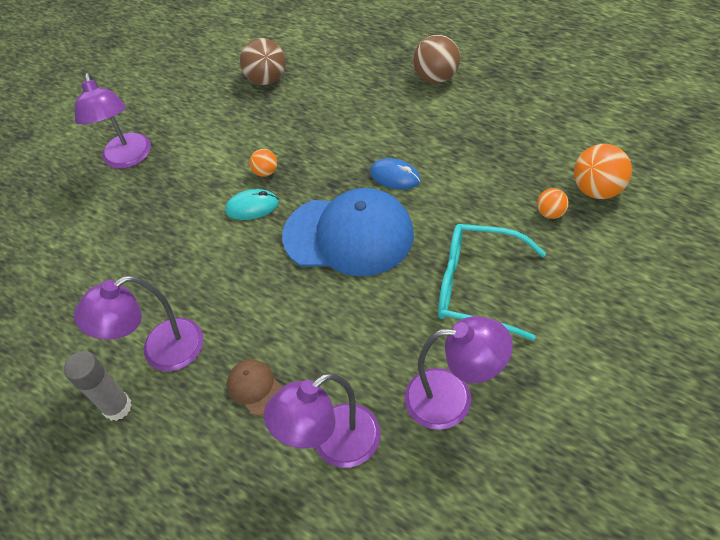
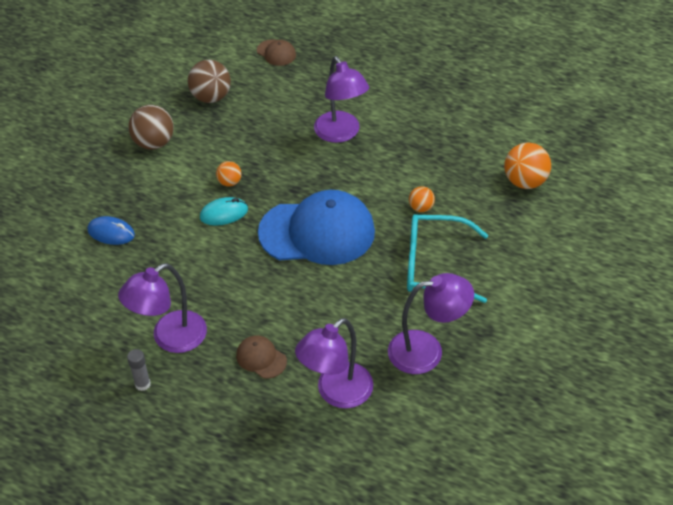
camera: 15 degrees left, 5 degrees down
grey glue stick [64,351,132,421] -> grey glue stick [127,349,151,391], size x0.63
purple lamp [75,73,151,169] -> purple lamp moved to [314,56,369,143]
blue mouse [370,158,421,190] -> blue mouse moved to [87,216,135,245]
brown ball [413,35,460,83] -> brown ball moved to [128,105,174,150]
orange ball [537,188,569,219] -> orange ball moved to [409,186,435,212]
none -> brown cap [257,39,296,66]

